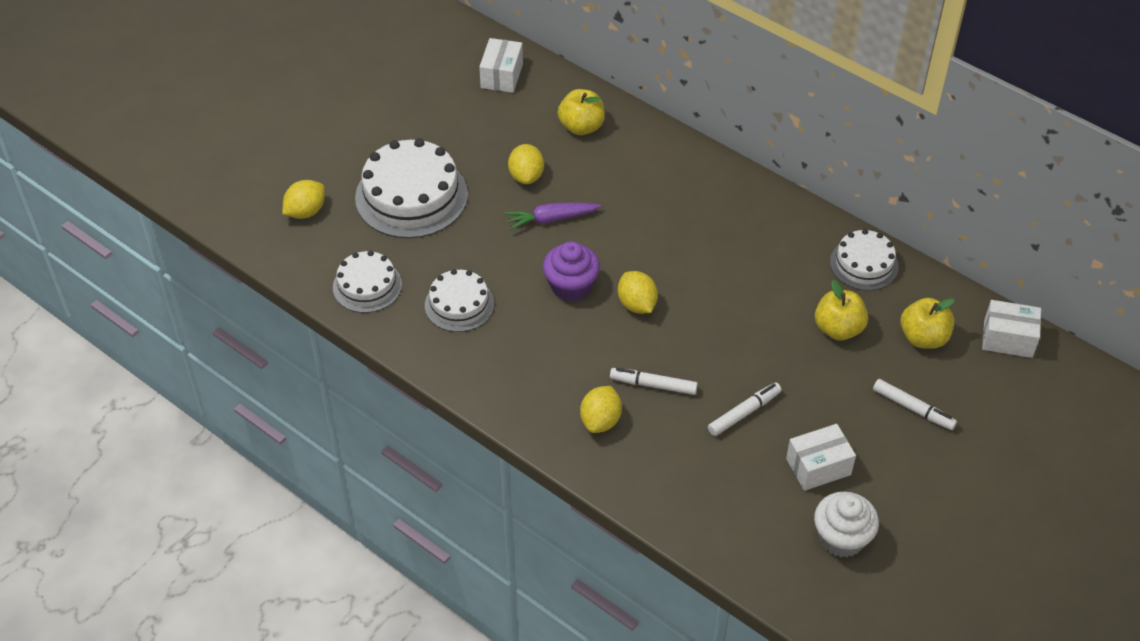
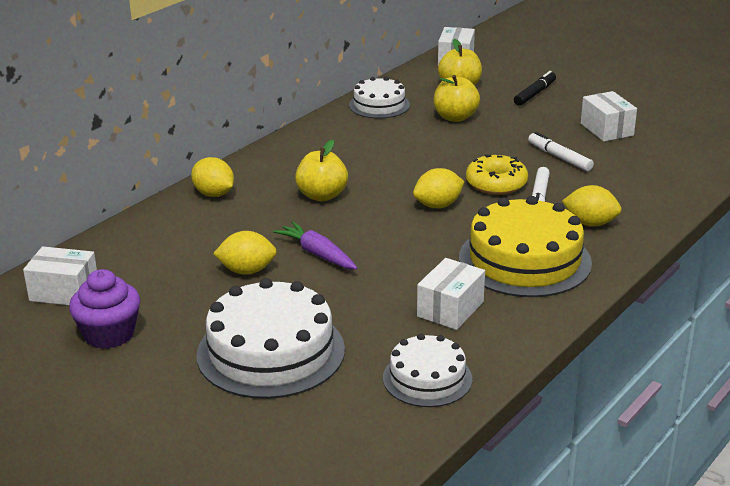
camera: 90 degrees left, 20 degrees down
yellow lemon [282,180,325,219] -> yellow lemon moved to [191,157,234,197]
white cake [425,269,494,332] -> white box [417,258,485,330]
purple carrot [504,203,601,230] -> purple carrot turned 150 degrees clockwise [273,221,357,269]
purple cupcake [543,242,600,301] -> purple cupcake moved to [69,269,140,349]
yellow apple [558,89,605,135] -> yellow apple moved to [295,140,348,201]
white cupcake [814,491,879,558] -> none
white marker [873,379,957,430] -> black marker [514,71,556,106]
none -> yellow cake [459,196,592,297]
none -> yellow donut [466,154,528,195]

